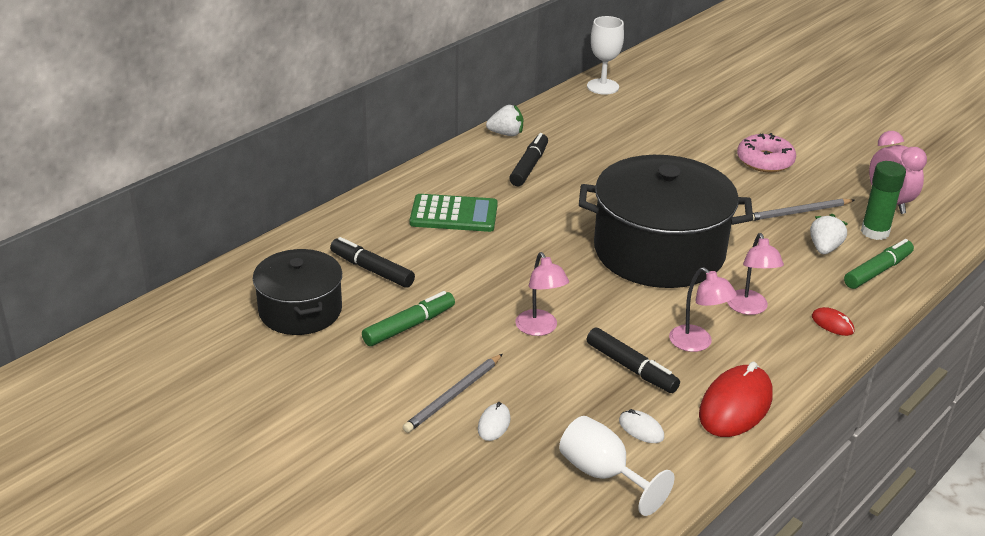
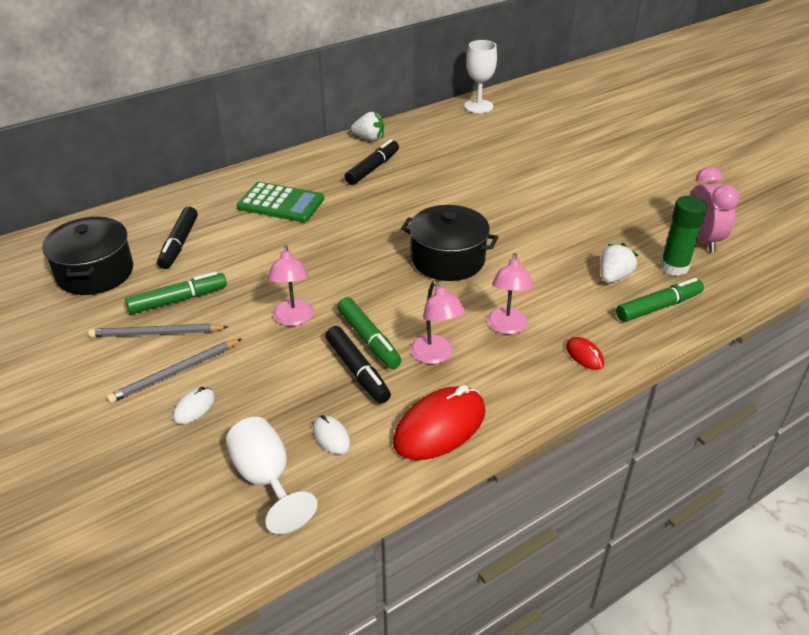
camera: 15 degrees right, 5 degrees up
black marker [330,237,415,288] -> black marker turned 135 degrees counterclockwise [157,207,198,269]
black pot [579,155,753,288] -> black pot [401,205,498,281], size x0.58
pink donut [737,133,796,172] -> none
grey pencil [752,199,855,221] -> grey pencil moved to [88,324,228,338]
none -> green marker [337,297,402,369]

